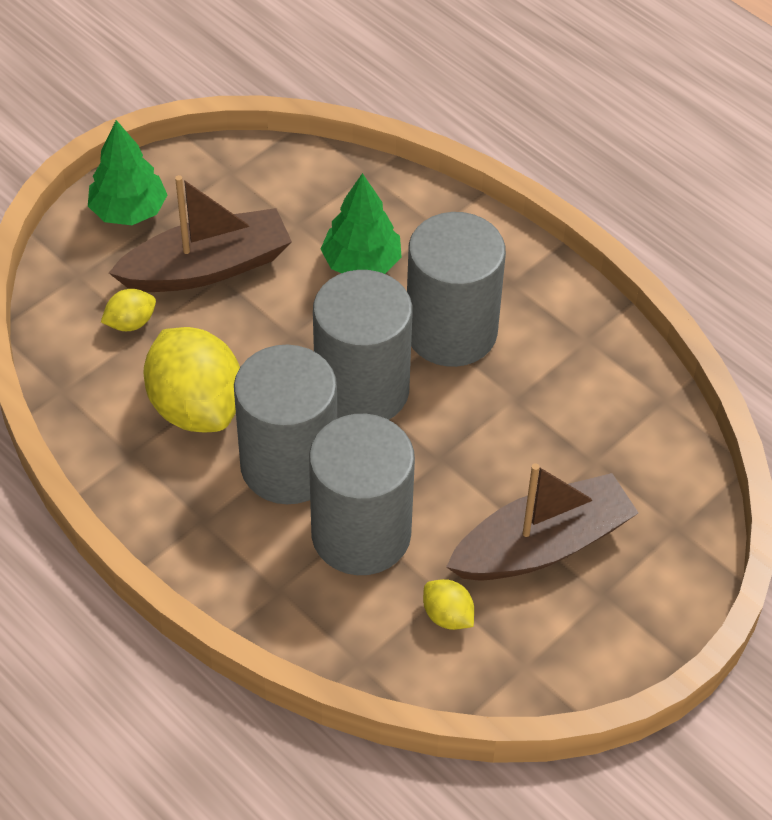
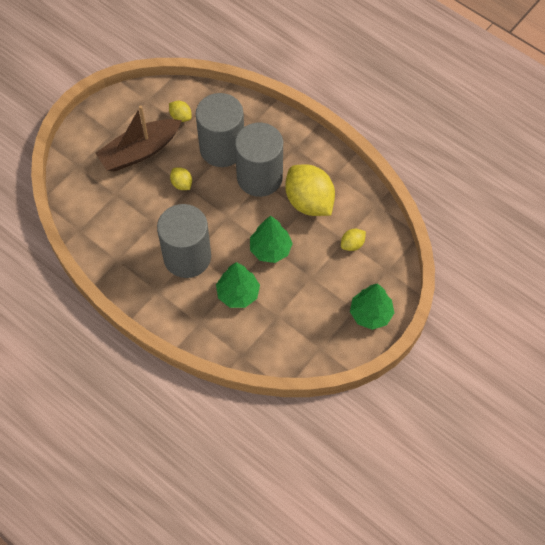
camera: 175 degrees right, 10 degrees up
brown boat [109,175,292,292] -> none
grey cylinder [313,270,413,420] -> none
none -> yellow lemon [170,167,192,190]
none -> green tree [250,216,293,263]

